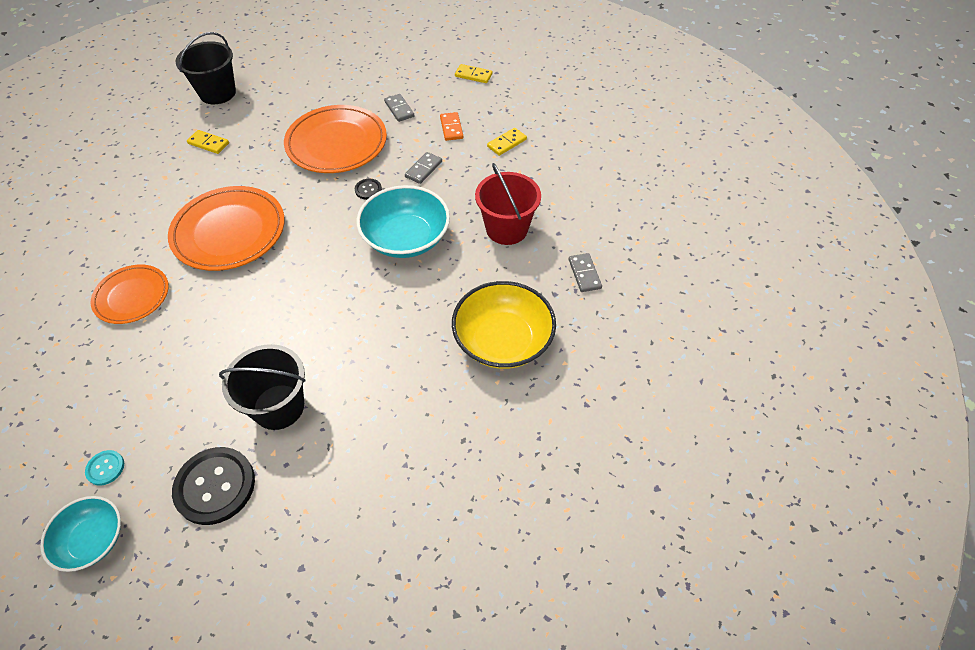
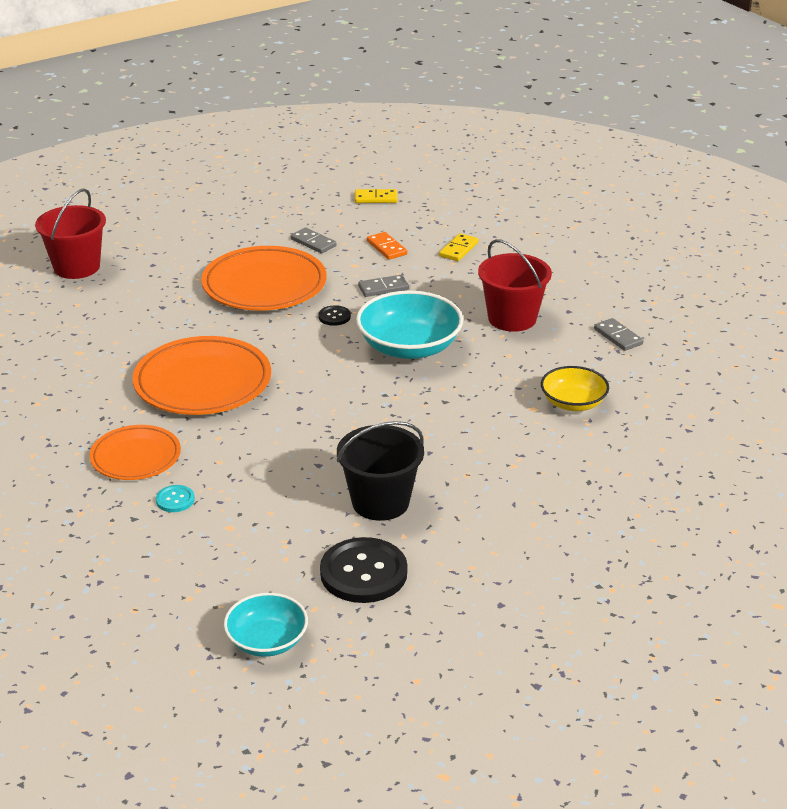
camera: 20 degrees left, 20 degrees down
turquoise button [85,450,124,485] -> turquoise button moved to [156,485,195,512]
black bucket [175,32,236,104] -> red bucket [35,188,106,279]
yellow domino [187,130,229,154] -> none
grey domino [405,152,442,184] -> grey domino turned 60 degrees clockwise [358,275,409,297]
yellow bowl [452,281,556,369] -> yellow bowl [541,366,609,411], size x0.61

